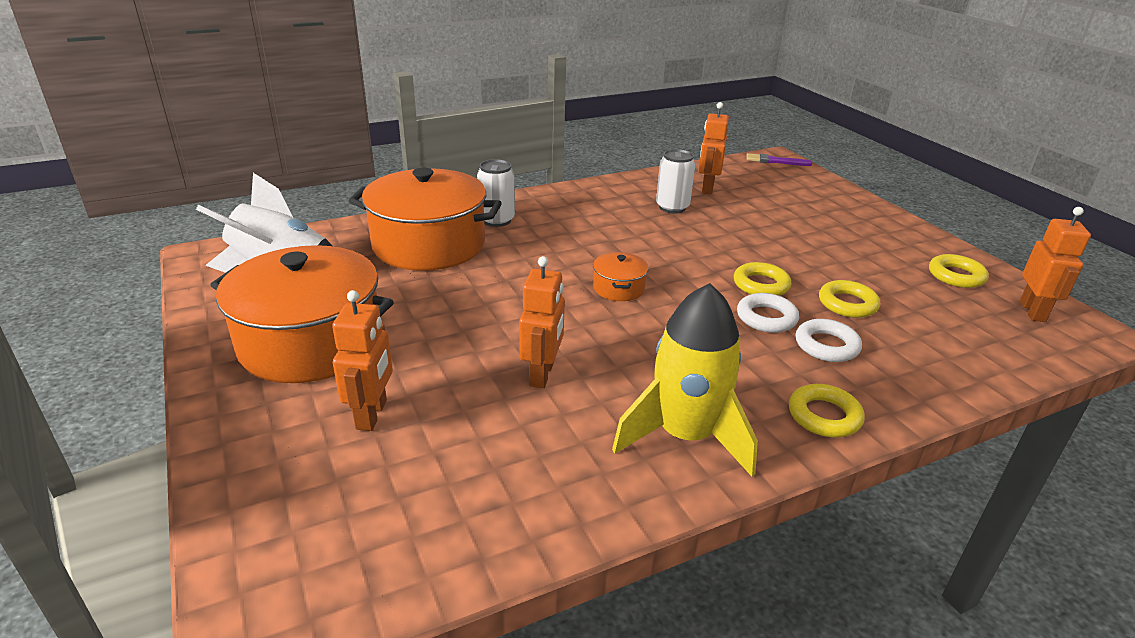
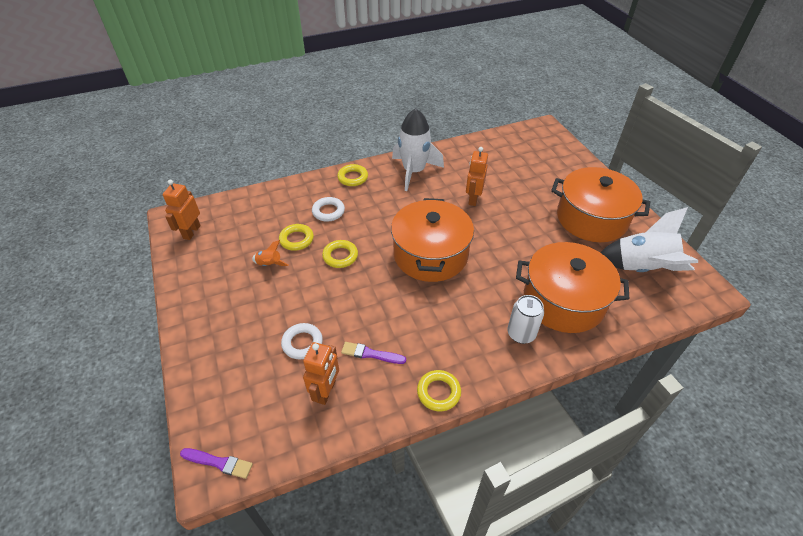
camera: 175 degrees left, 15 degrees up
orange robot [332,290,393,431] -> none
orange pot [593,252,649,301] -> orange pot [391,198,474,282], size x2.35
yellow rocket [612,283,758,477] -> white rocket [392,108,444,191]
white can [656,149,695,214] -> purple brush [341,342,406,364]
white ring [737,293,799,333] -> white ring moved to [281,323,323,359]
yellow ring [929,254,989,288] -> yellow ring moved to [417,370,461,411]
none -> orange rocket [252,240,289,266]

